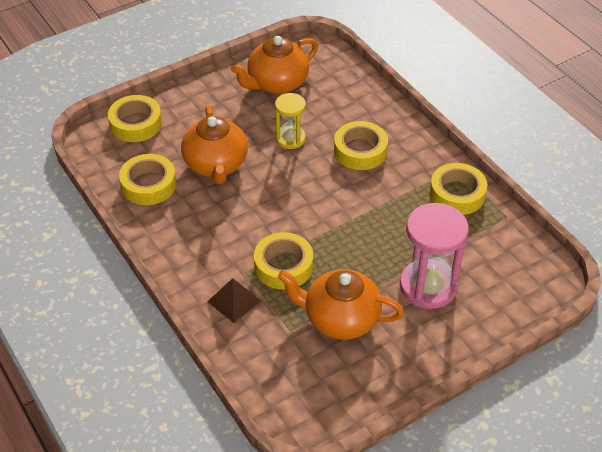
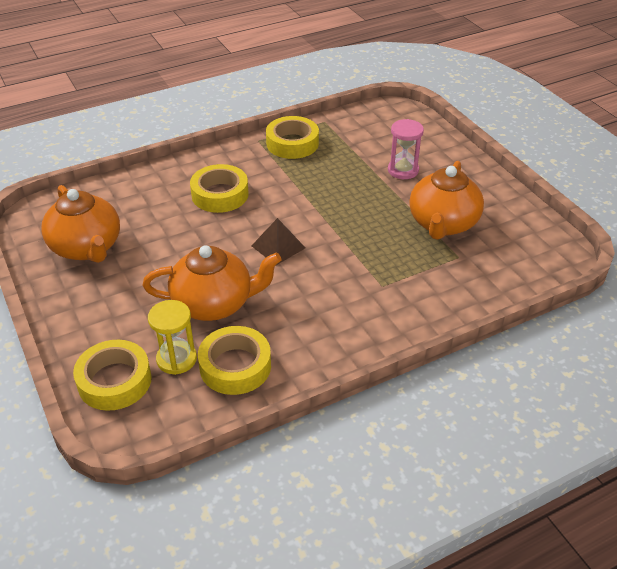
camera: 85 degrees left, 5 degrees down
brown pyramid [207,278,262,323] -> brown pyramid moved to [252,218,305,265]
yellow tape [254,232,313,290] -> none
yellow hourglass [275,93,306,149] -> yellow hourglass moved to [148,300,197,375]
pink hourglass [400,203,469,309] -> pink hourglass [388,119,424,179], size x0.59

